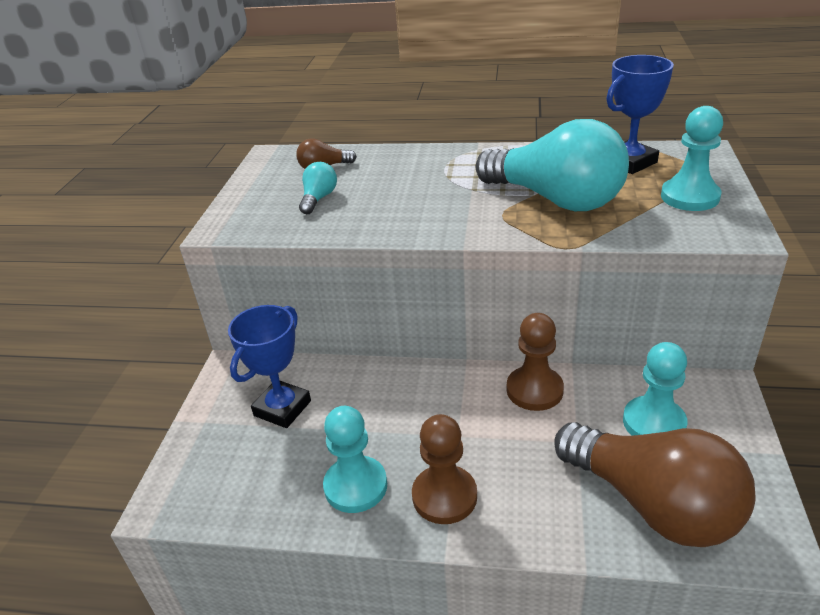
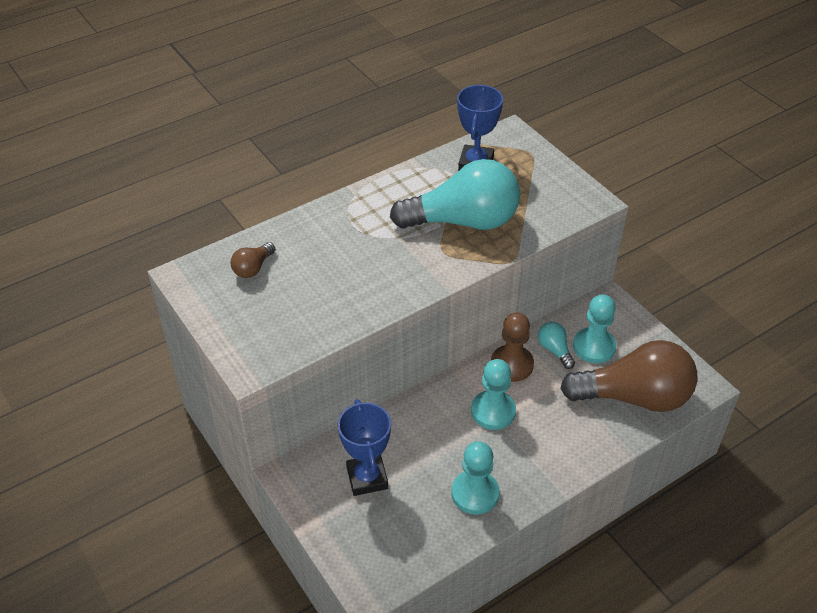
camera: 45 degrees left, 10 degrees up
turquoise light bulb [299,162,337,214] -> turquoise light bulb moved to [538,322,575,369]
brown pawn [412,414,477,524] -> none
turquoise pawn [661,106,723,211] -> turquoise pawn moved to [471,359,516,430]

